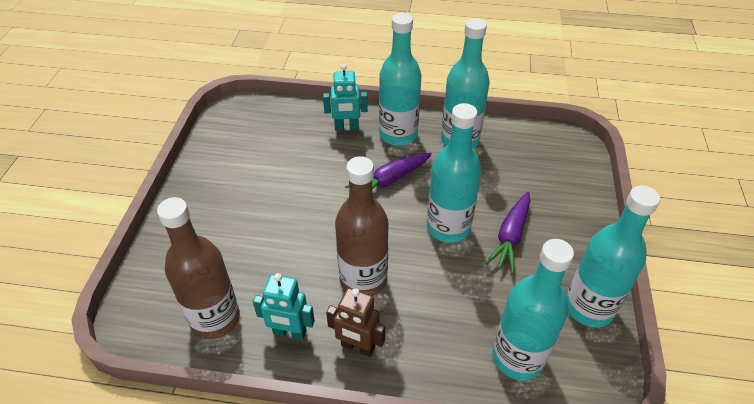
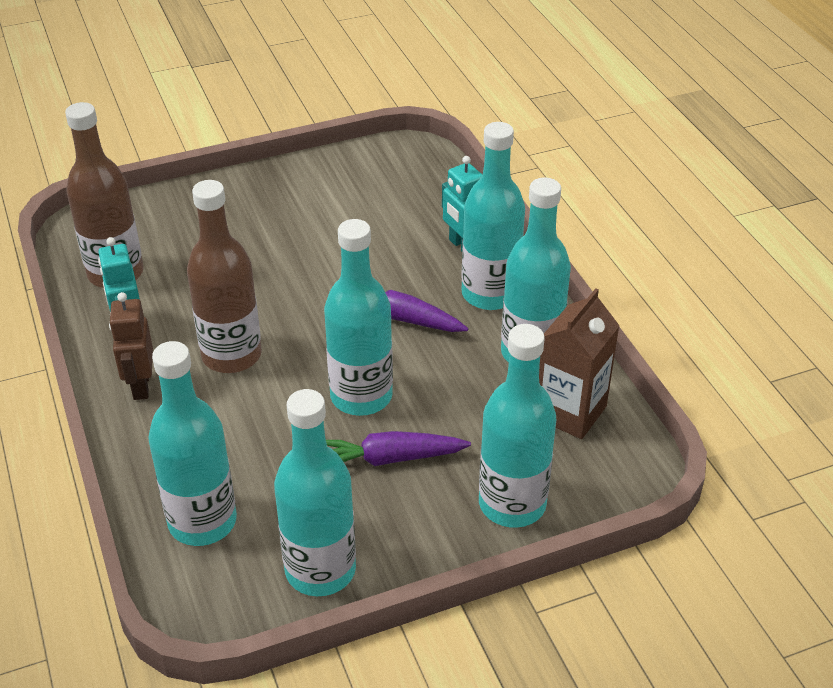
camera: 60 degrees right, 5 degrees down
none -> turquoise bottle [479,324,556,528]
none -> brown carton [539,288,620,439]

